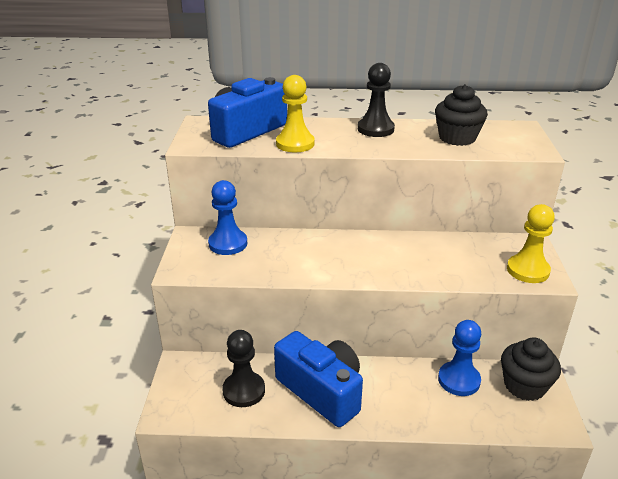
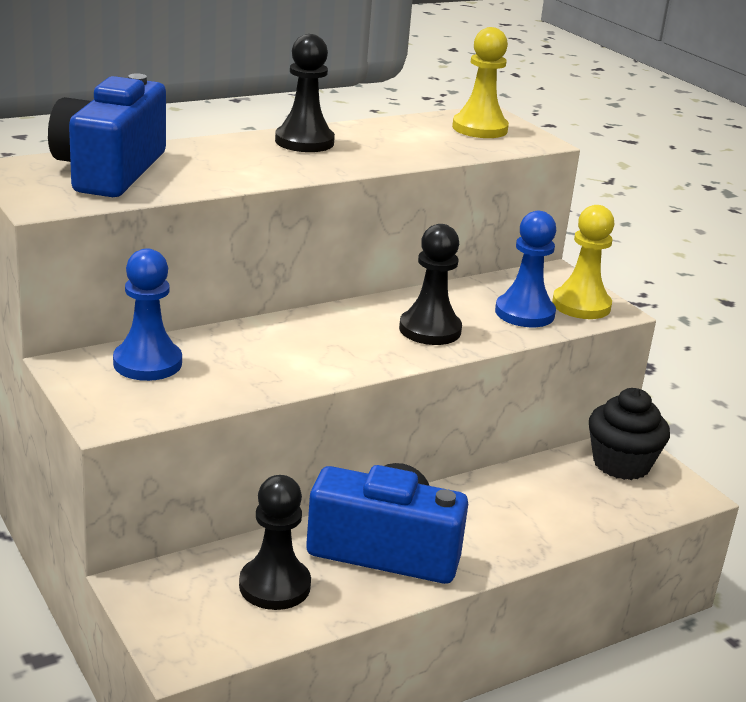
camera: 35 degrees left, 5 degrees down
yellow pawn [276,75,315,152] -> yellow pawn moved to [452,27,509,138]
black cupcake [435,84,488,146] -> none
blue pawn [438,320,481,396] -> blue pawn moved to [495,211,556,327]
none -> black pawn [399,224,462,345]

